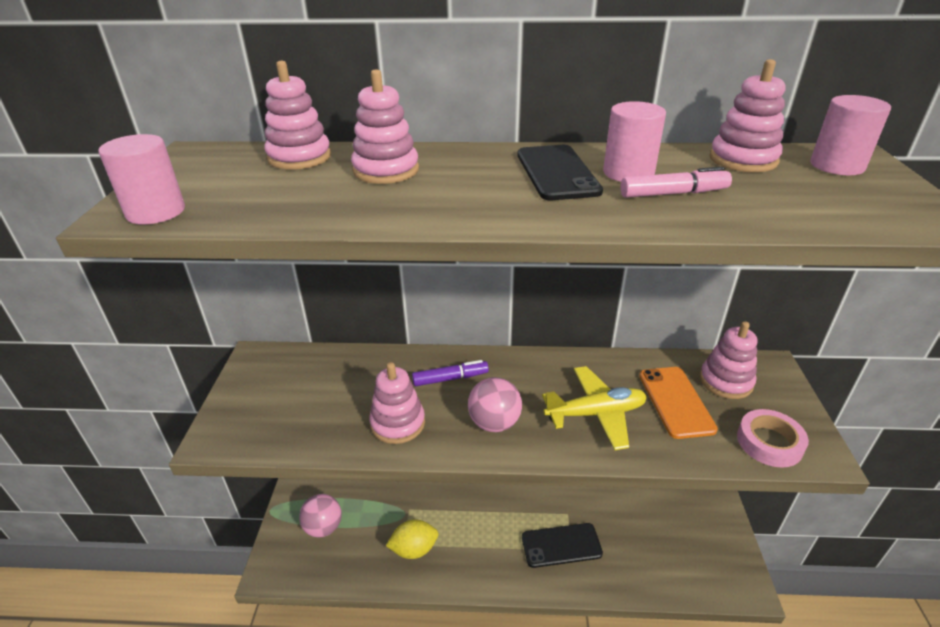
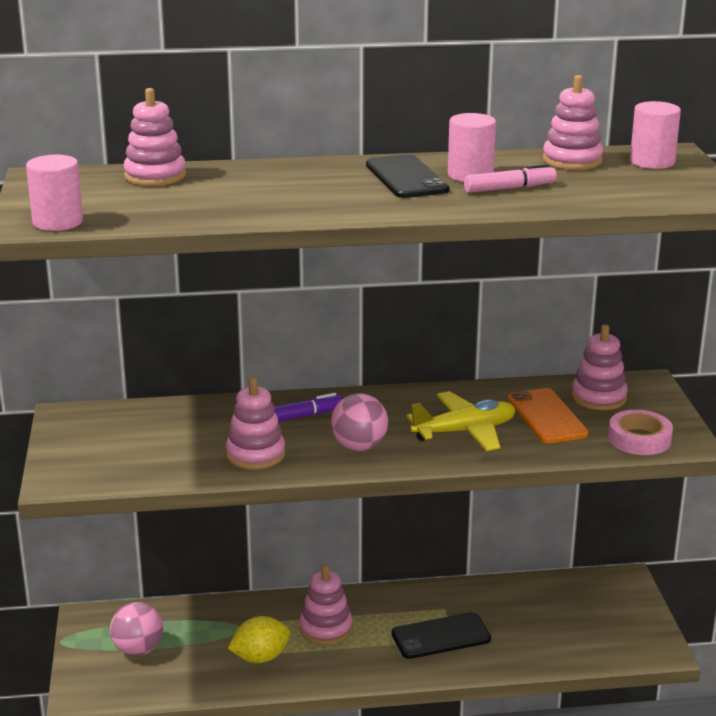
camera: 10 degrees left, 10 degrees down
pink stacking toy [351,69,419,184] -> pink stacking toy moved to [300,564,352,645]

